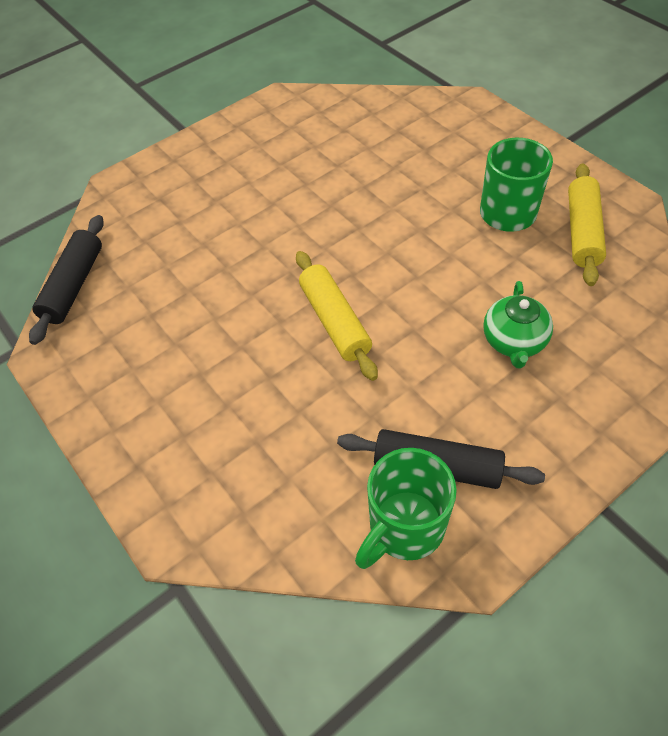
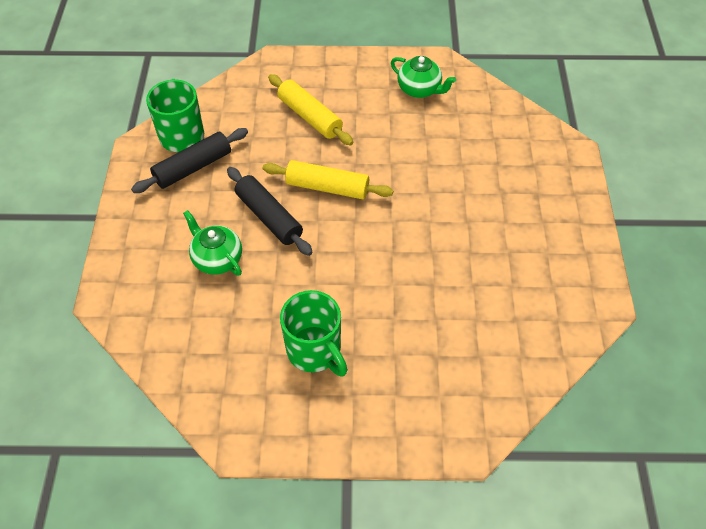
camera: 125 degrees right, 0 degrees up
black rolling pin [29,215,104,345] -> black rolling pin moved to [227,167,313,256]
yellow rolling pin [568,163,606,286] -> yellow rolling pin moved to [268,74,353,145]
none -> green teapot [391,56,456,98]

